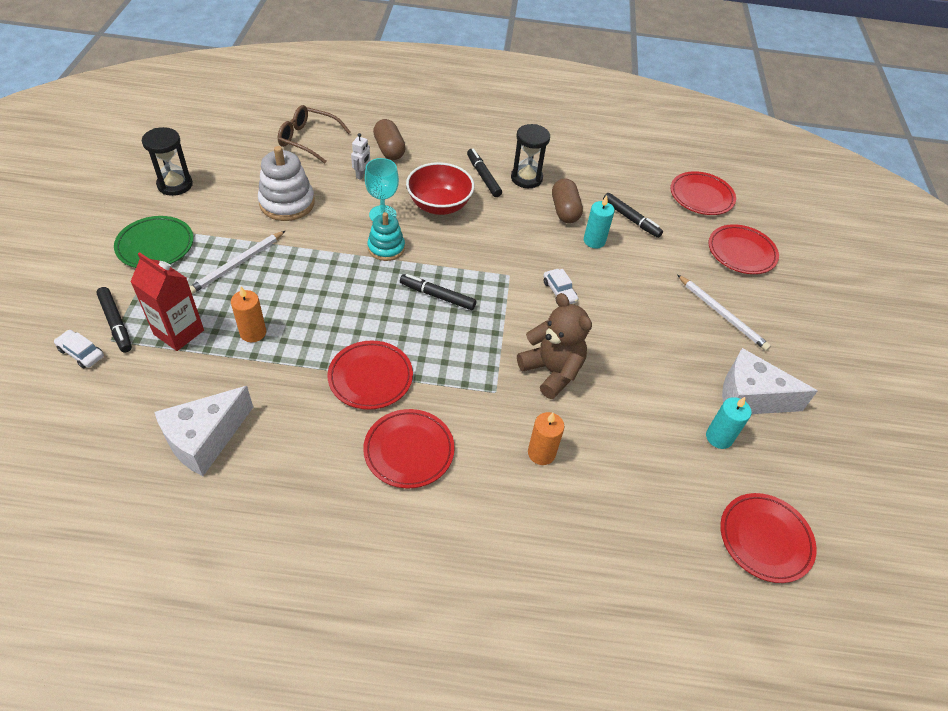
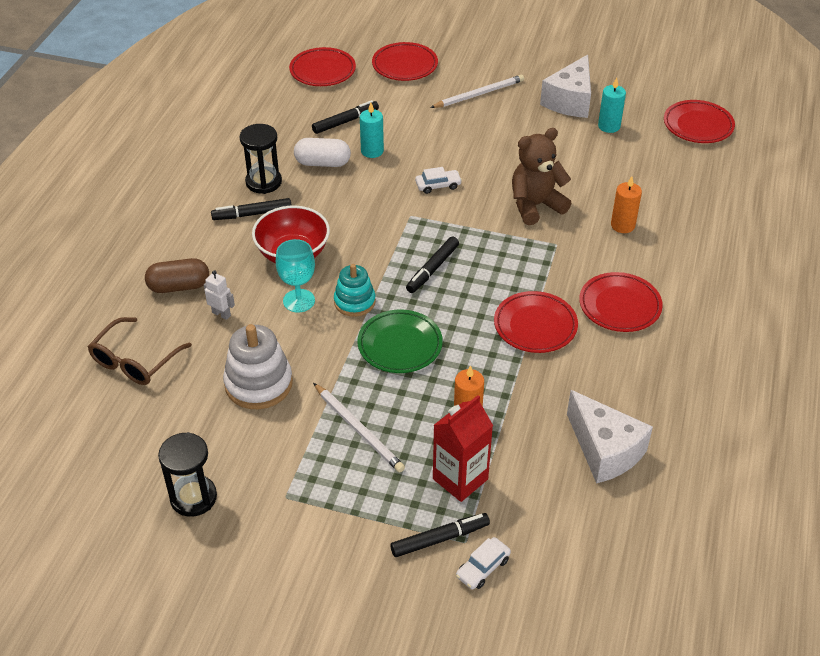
camera: 75 degrees left, 5 degrees down
green plate [114,216,194,268] -> green plate moved to [358,310,443,373]
brown capsule [552,179,583,223] -> white capsule [294,138,351,167]

